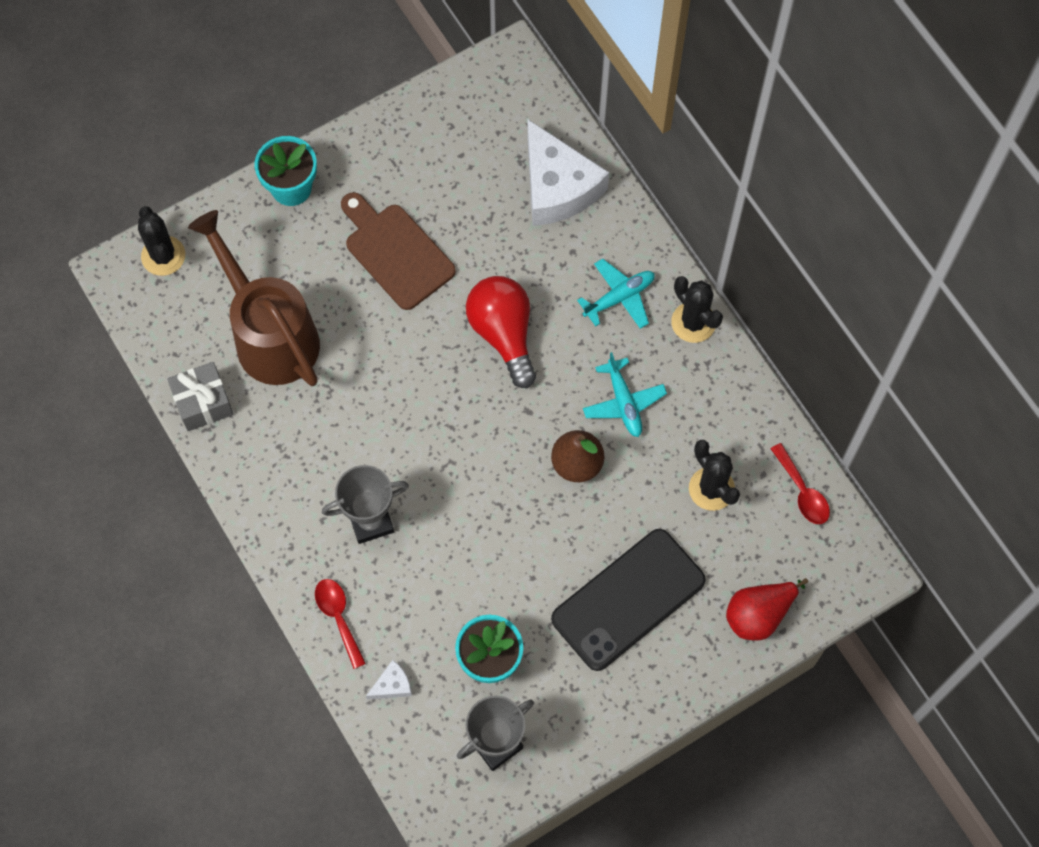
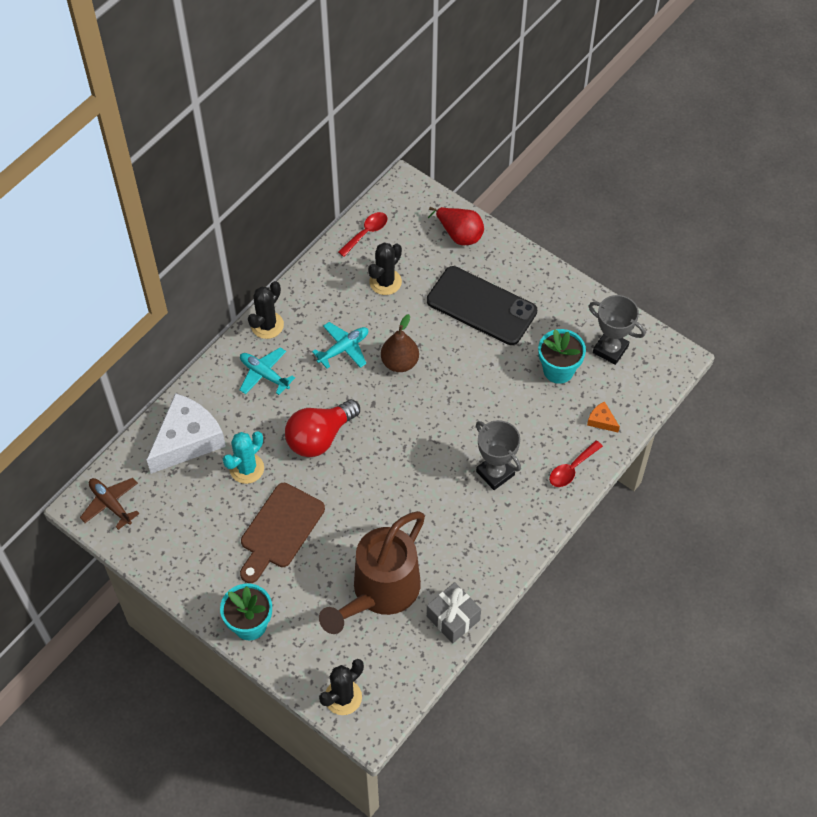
camera: 110 degrees left, 10 degrees down
white cheese [366,660,412,700] -> orange cheese [587,401,620,432]
none -> brown plane [80,478,140,530]
none -> turquoise cactus [223,431,264,484]

